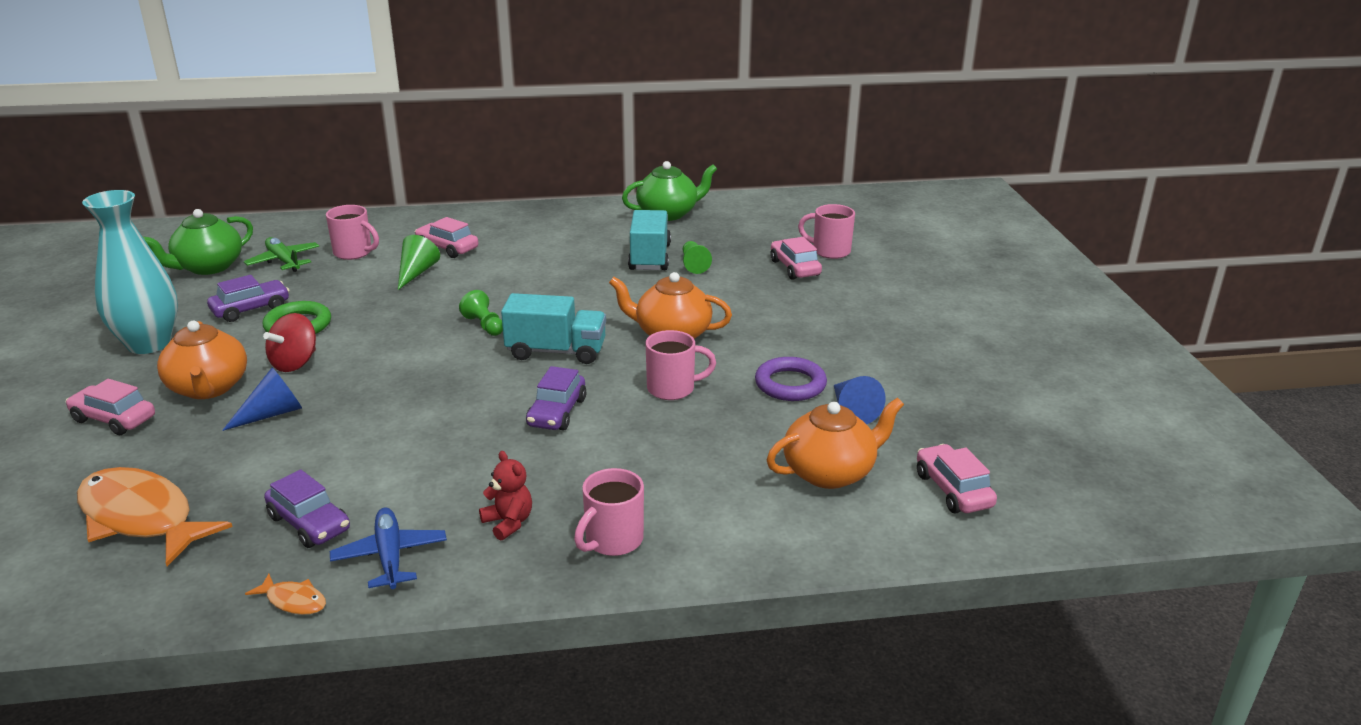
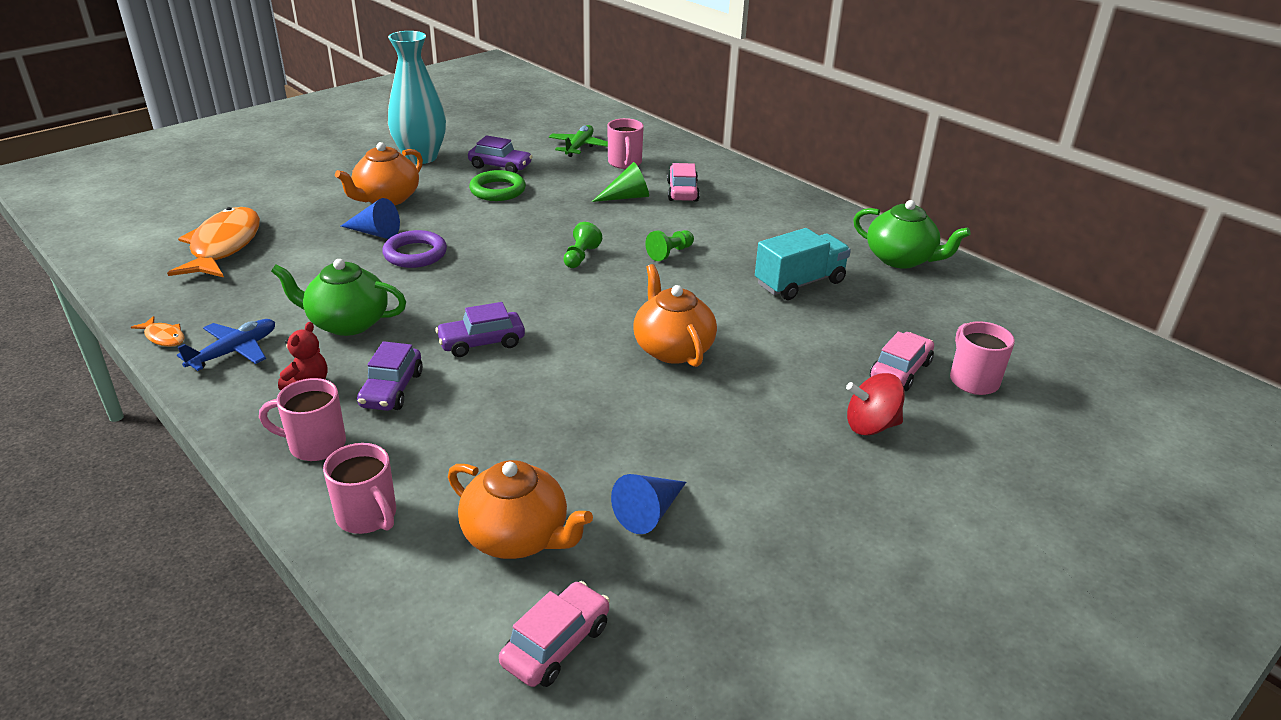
camera: 55 degrees right, 5 degrees up
pink car [65,379,155,435] -> none
green teapot [143,209,253,275] -> green teapot moved to [271,259,406,336]
orange fish [245,574,326,615] -> orange fish turned 45 degrees counterclockwise [131,316,184,347]
red spinning top [263,313,316,372] -> red spinning top moved to [846,373,905,435]
purple car [264,470,350,548] -> purple car moved to [357,341,423,411]
turquoise truck [501,293,606,364] -> none
pink mug [646,330,716,400] -> pink mug moved to [323,443,396,534]
green pawn [683,241,712,274] -> green pawn moved to [645,230,694,261]
purple ring [755,357,827,401] -> purple ring moved to [382,230,447,268]

